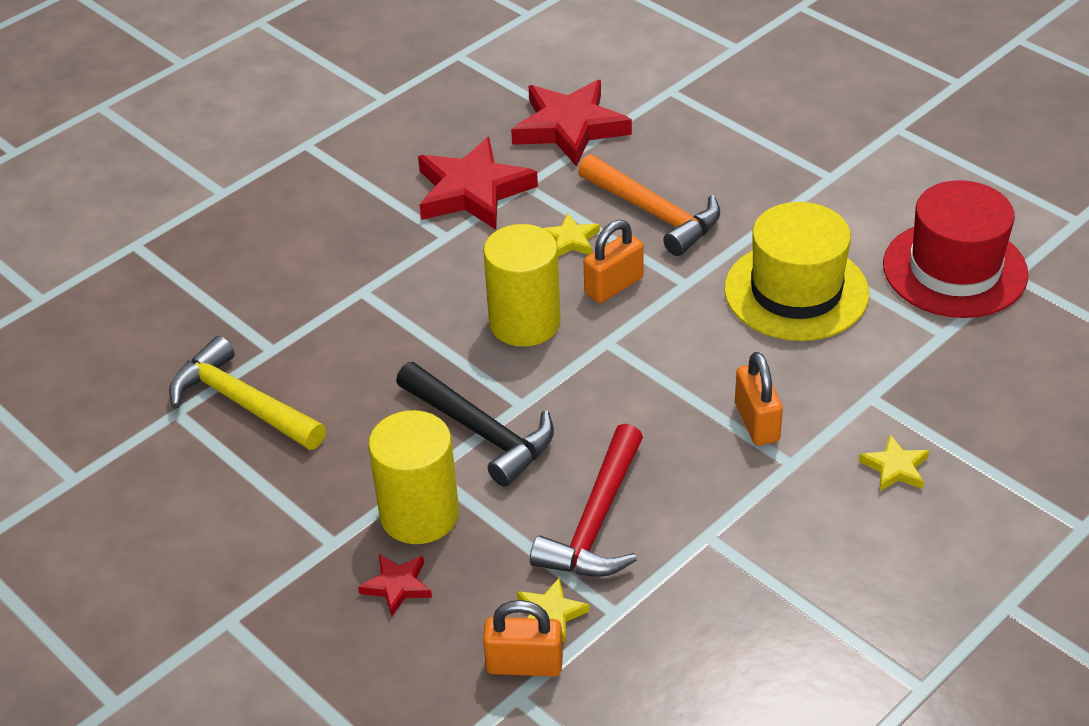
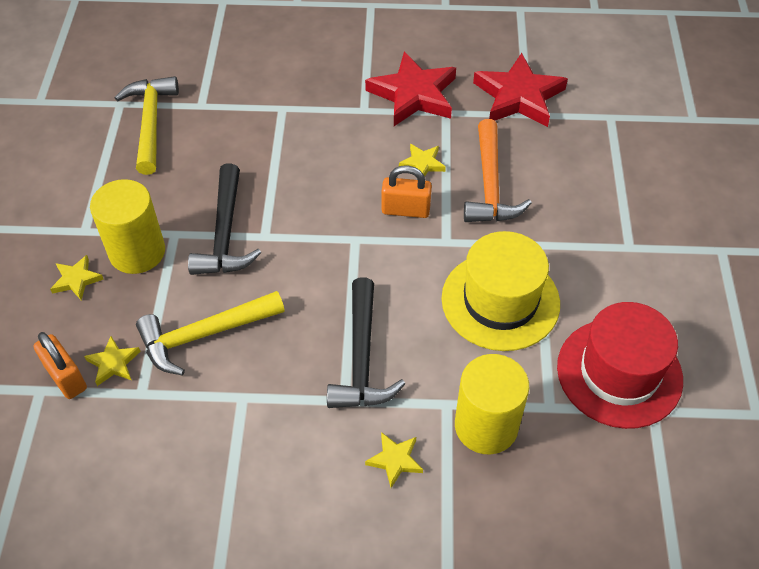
camera: 45 degrees right, 10 degrees up
red star [358,554,432,617] -> yellow star [50,255,104,300]
yellow cylinder [483,224,561,347] -> yellow cylinder moved to [455,354,529,455]
red hammer [530,424,643,577] -> yellow hammer [136,291,285,375]
orange padlock [735,352,783,446] -> black hammer [327,277,405,408]

